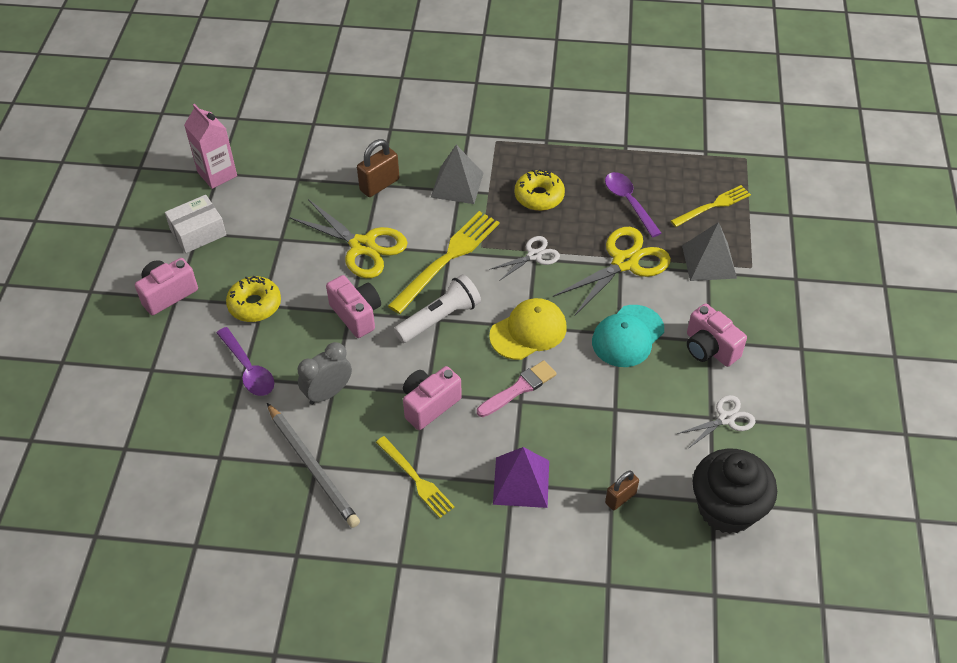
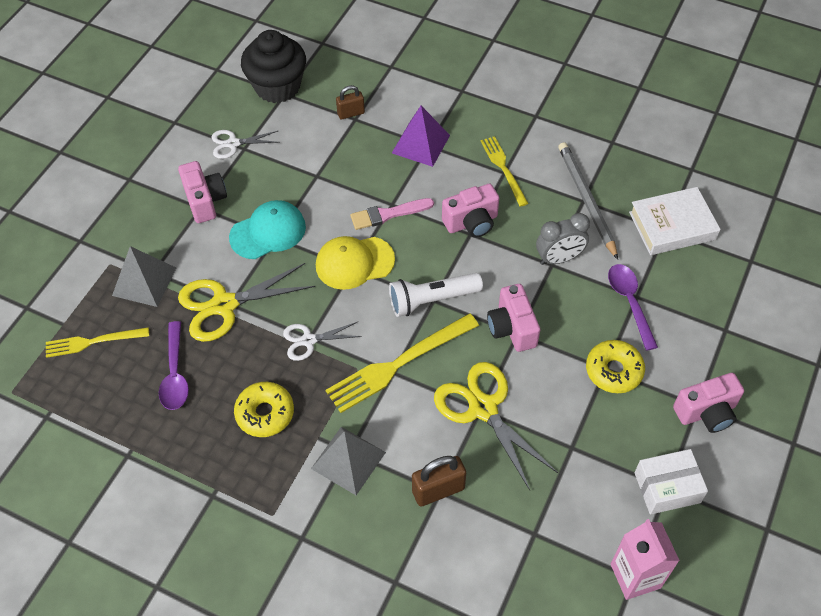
camera: 160 degrees left, 5 degrees up
none -> white book [629,187,721,255]

